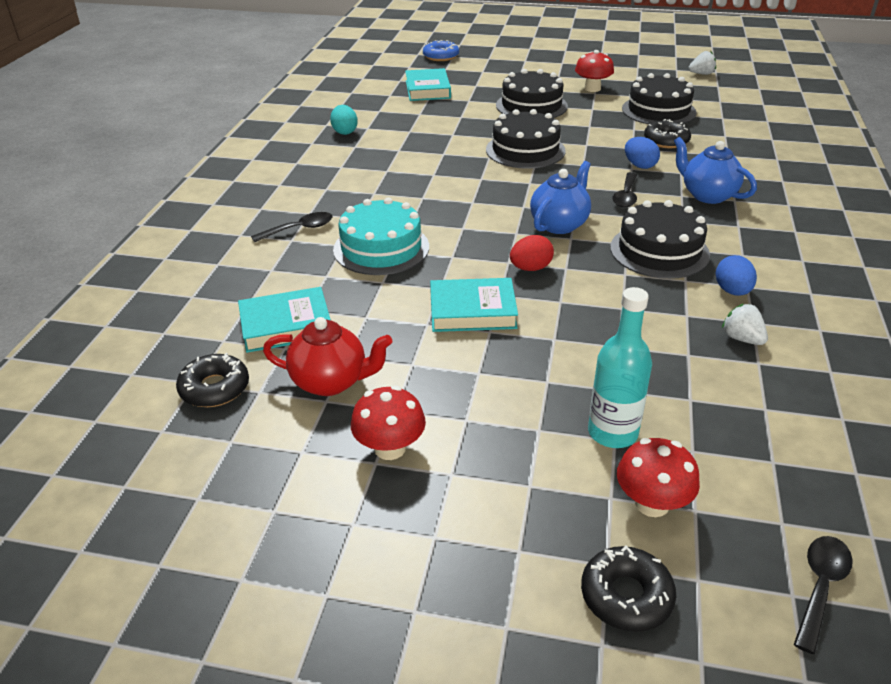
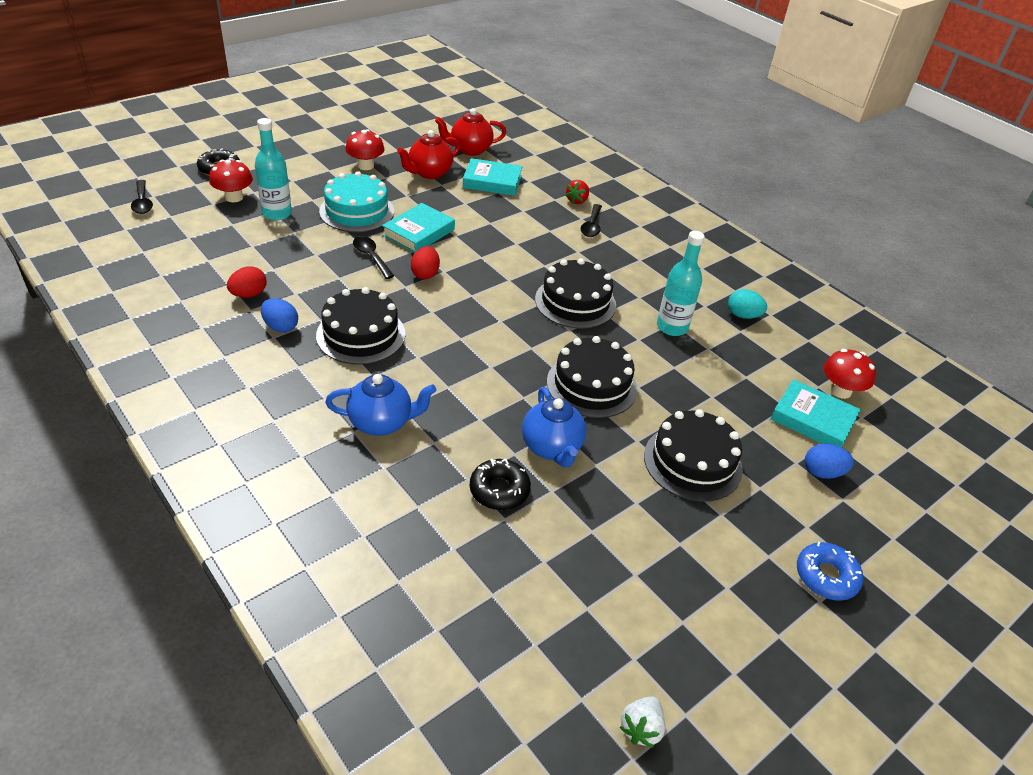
camera: 125 degrees right, 5 degrees up
black donut [176,353,249,407] -> red teapot [435,108,506,156]
turquoise book [238,287,331,353] -> turquoise book turned 75 degrees clockwise [463,158,523,196]
turquoise cake [333,197,429,275] -> turquoise cake moved to [319,171,394,232]
blue donut [423,40,459,61] -> blue donut moved to [797,542,863,601]
blue teapot [530,161,591,234] -> blue teapot moved to [522,387,586,468]
red mushroom [575,50,614,92] -> red mushroom moved to [824,349,876,399]
black spoon [612,172,637,207] -> black spoon moved to [353,236,394,279]
black cake [622,73,697,124] -> black cake moved to [535,258,616,329]
blue egg [625,137,660,169] -> blue egg moved to [805,443,854,479]
white strawberry [722,304,768,345] -> red egg [227,266,267,298]
none -> red strawberry [565,180,589,204]
none -> turquoise bottle [657,231,705,336]

